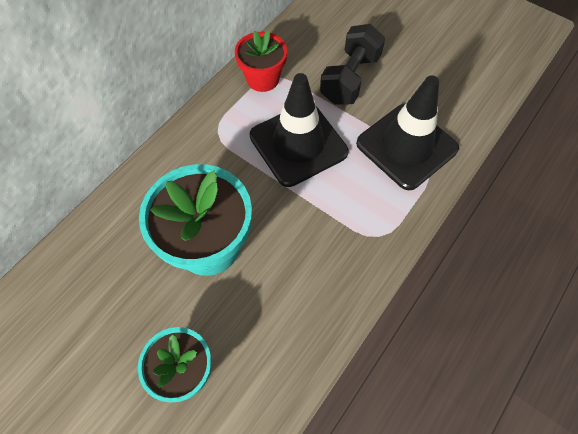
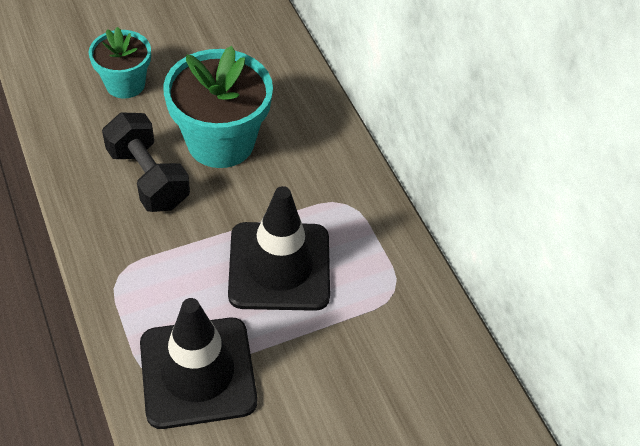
camera: 115 degrees right, 10 degrees down
red flower pot [235,30,287,92] -> none
black dumbbell [320,24,385,105] -> black dumbbell moved to [102,112,190,212]

